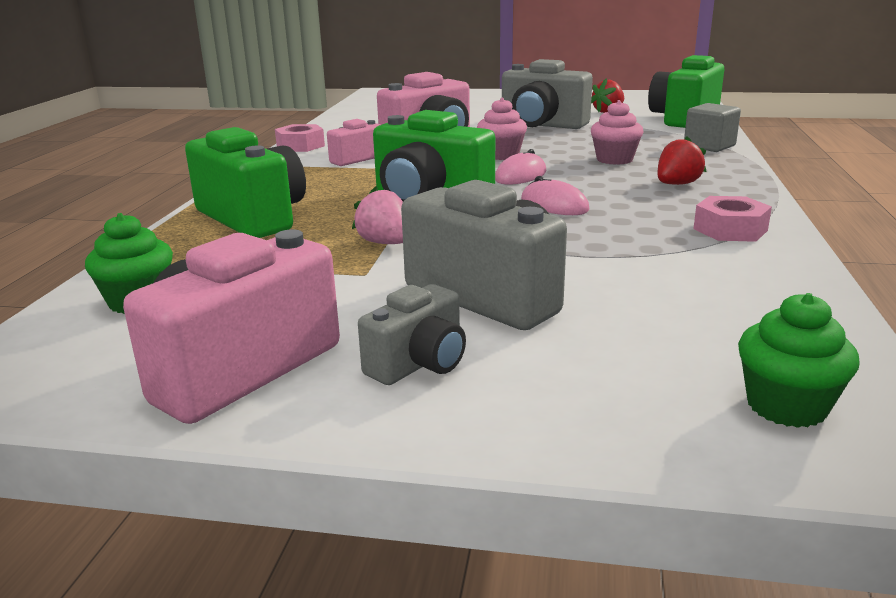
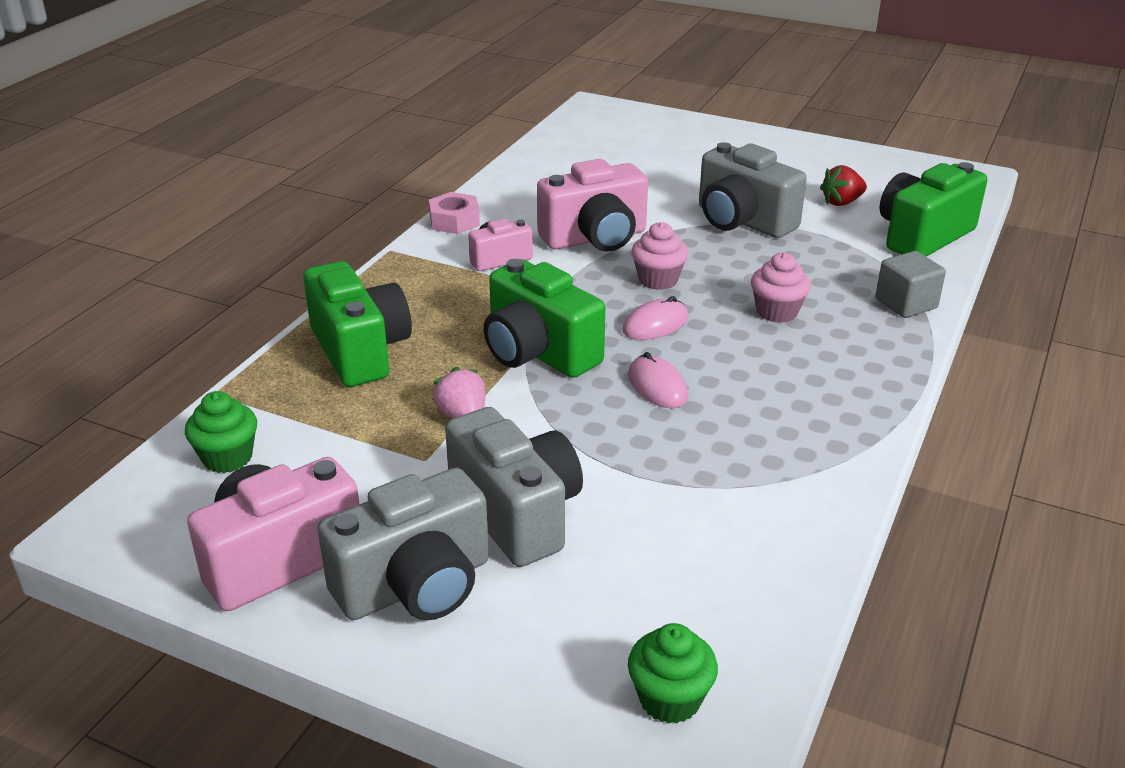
camera: 15 degrees right, 10 degrees up
grey camera [358,284,466,385] -> grey camera [317,468,489,620], size x1.79
red strawberry [657,136,706,185] -> none
pink nut [693,196,772,242] -> none

